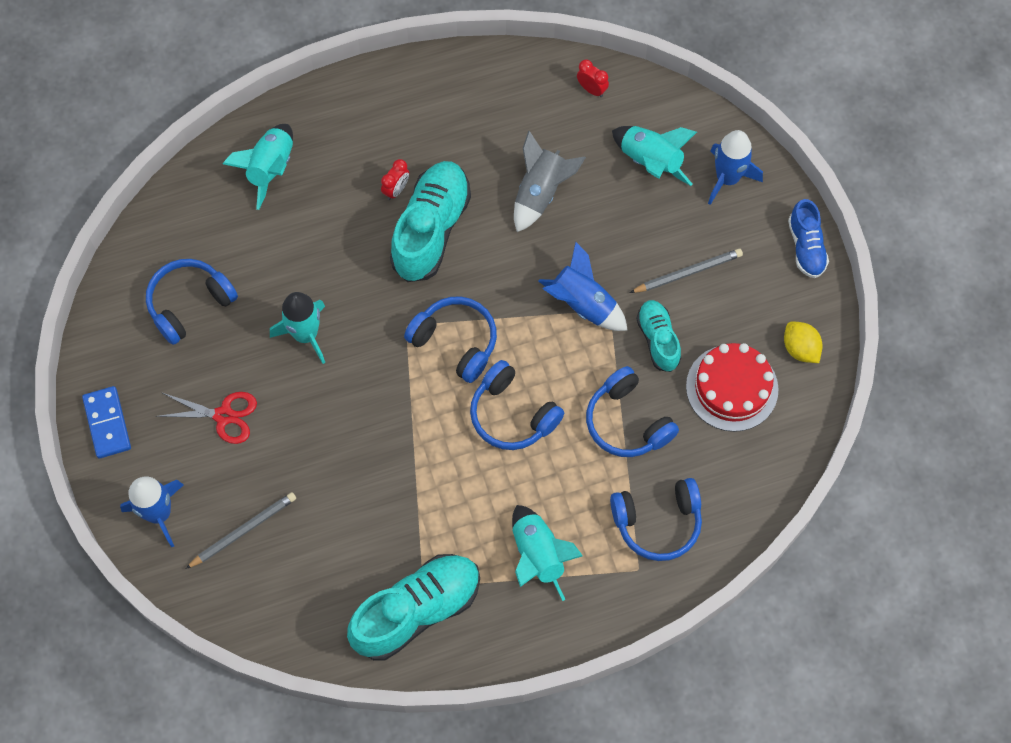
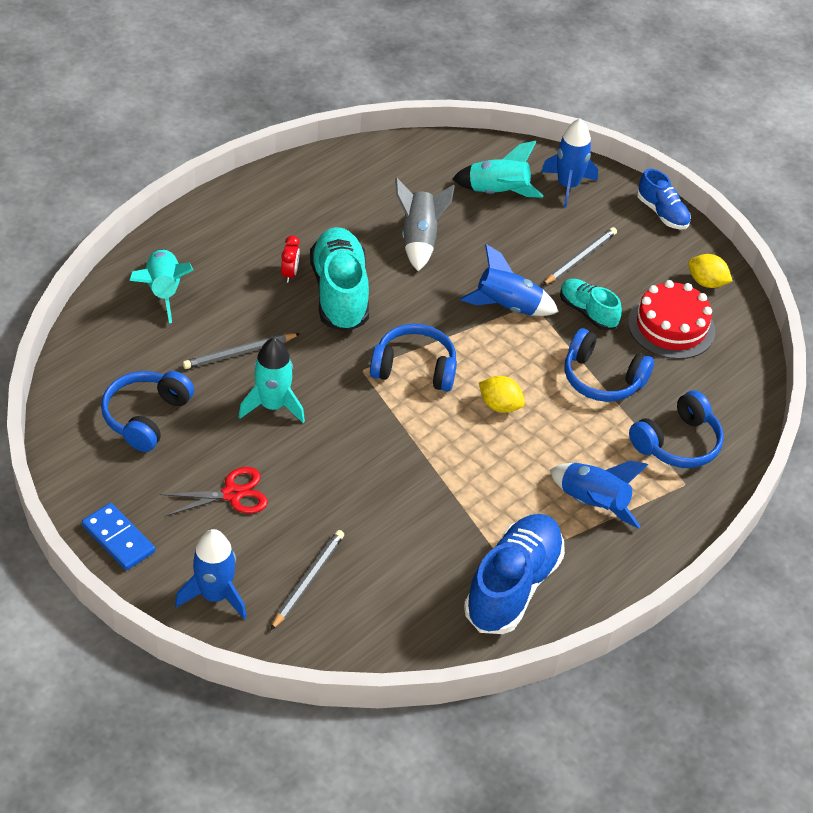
camera: 30 degrees left, 20 degrees down
turquoise shoe [347,554,480,661] -> blue shoe [464,514,565,634]
blue headphones [470,360,564,450] -> yellow lemon [479,376,525,413]
turquoise rocket [512,505,583,601] -> blue rocket [550,461,648,528]
red clock [577,59,609,97] -> none
none -> grey pencil [183,333,300,369]

